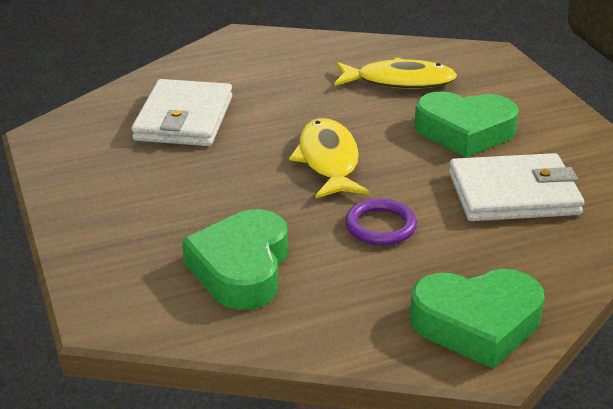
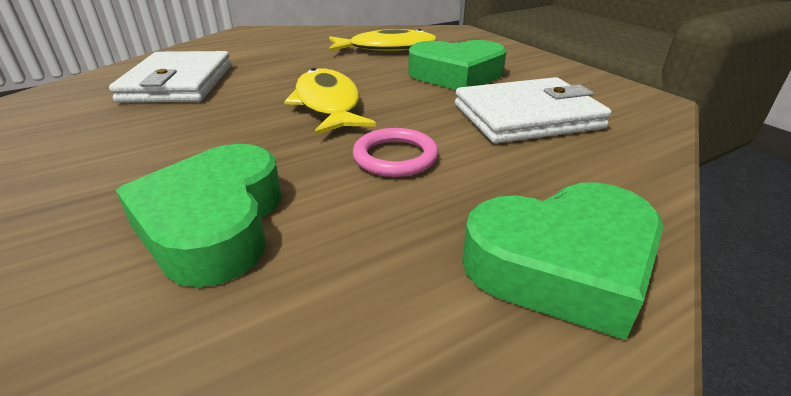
camera: 10 degrees left, 0 degrees up
purple ring [345,198,417,245] -> pink ring [353,128,438,177]

